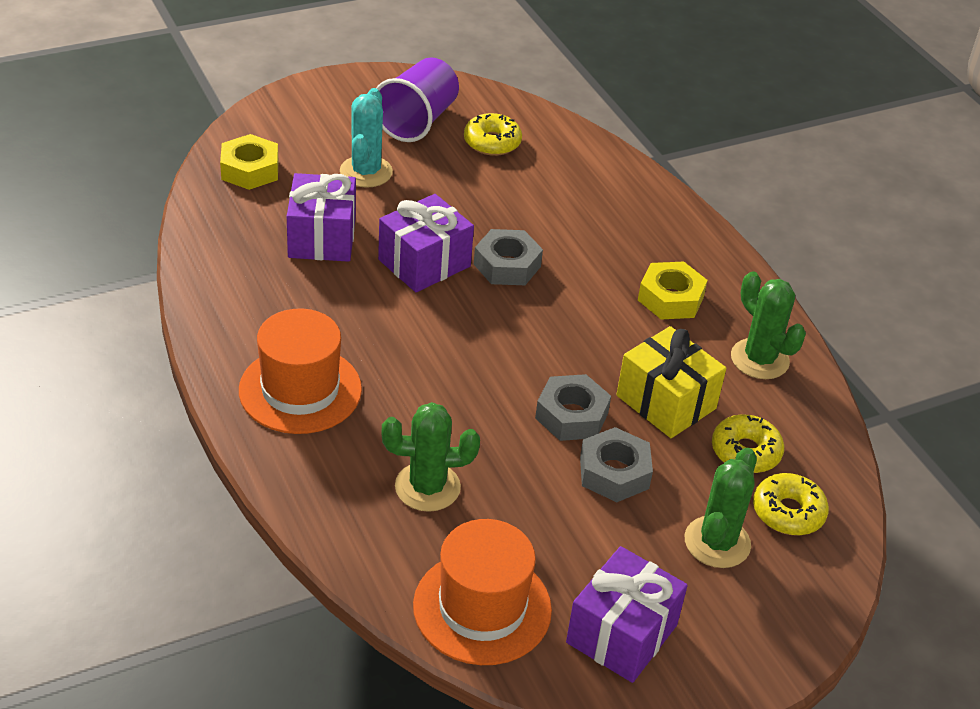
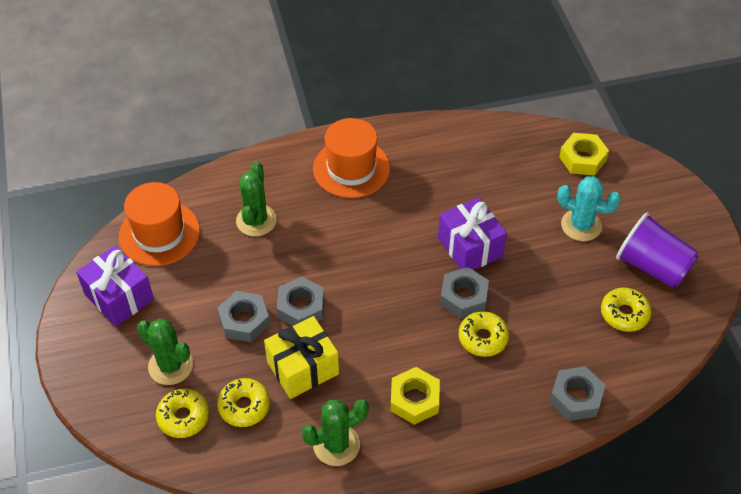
camera: 105 degrees right, 10 degrees up
purple gift [287,173,356,262] -> none
none -> yellow donut [459,311,509,357]
none -> grey nut [549,366,605,421]

